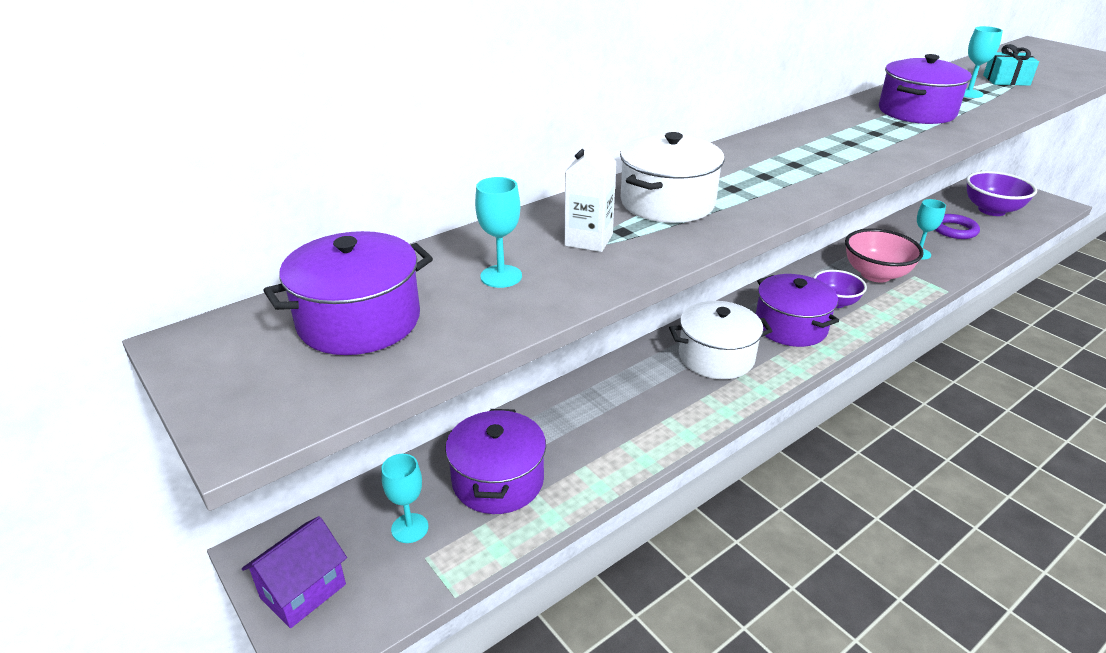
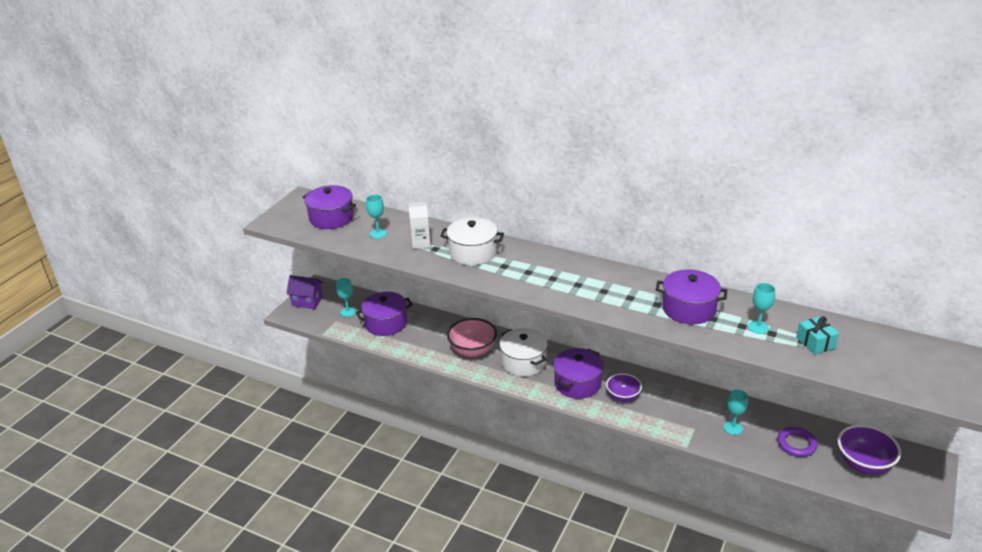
camera: 65 degrees right, 0 degrees up
pink bowl [845,228,924,283] -> pink bowl moved to [447,318,497,357]

